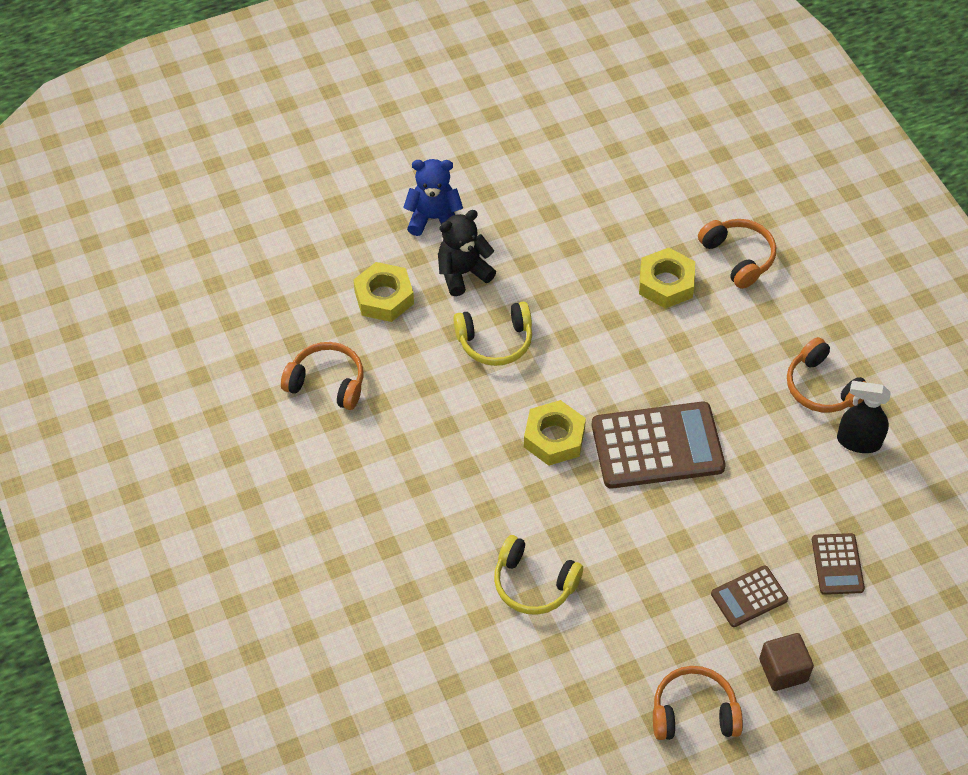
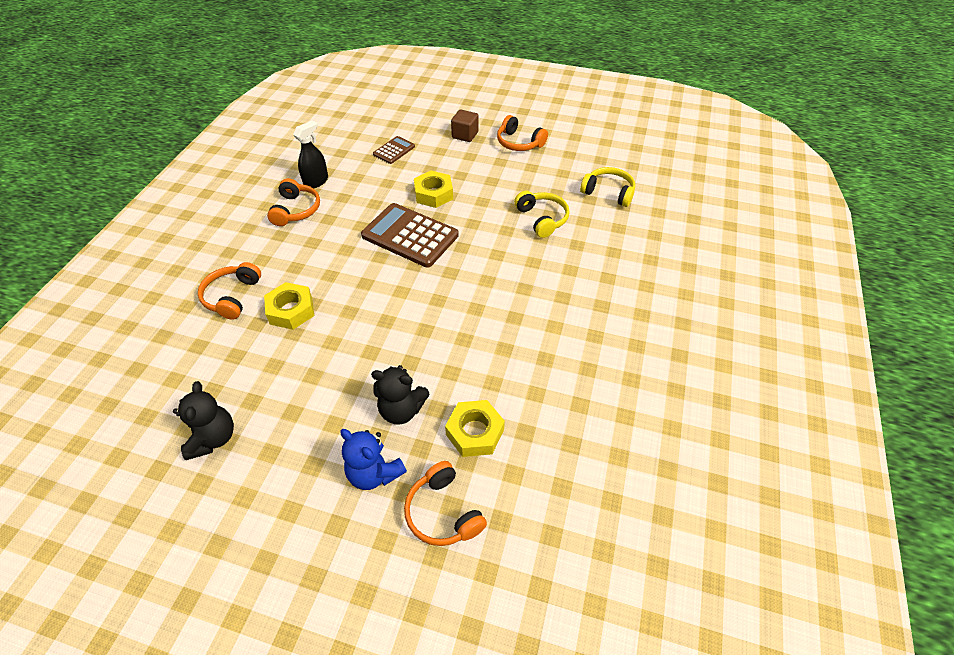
camera: 140 degrees left, 5 degrees down
orange headphones [281,342,364,410] -> orange headphones moved to [404,461,487,546]
yellow headphones [454,302,532,366] -> yellow headphones moved to [580,167,635,207]
yellow nut [524,400,586,466] -> yellow nut moved to [414,171,453,208]
brown calculator [711,565,788,627] -> none
black spray bottle [837,381,891,453] -> black spray bottle turned 105 degrees counterclockwise [293,120,328,189]
none -> black teddy bear [173,381,234,460]

